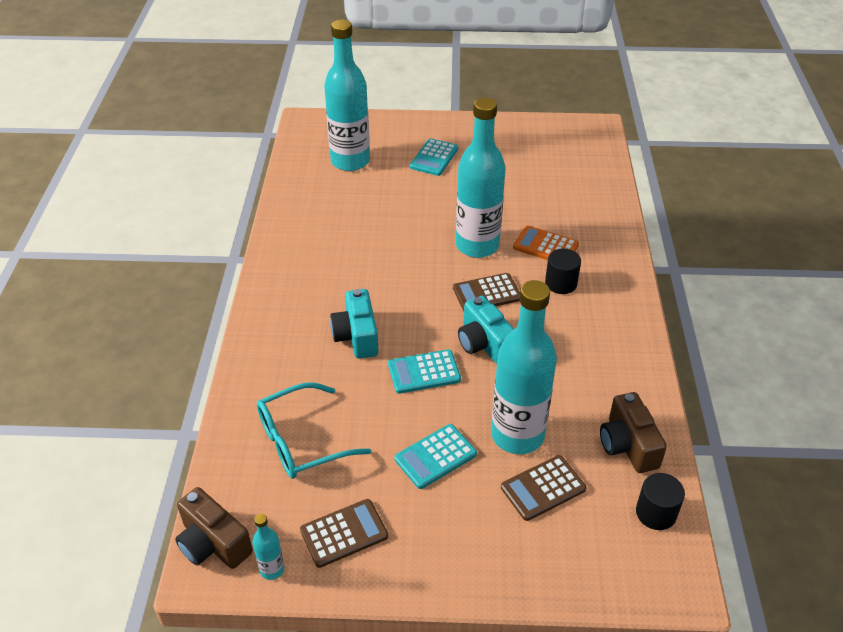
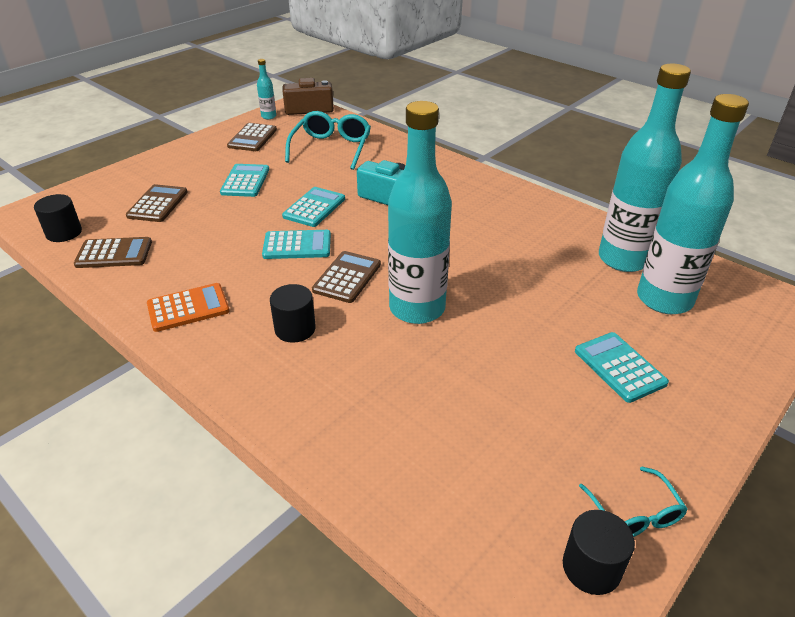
camera: 130 degrees right, 5 degrees down
turquoise camera [458,296,514,364] -> turquoise calculator [262,230,331,259]
turquoise bottle [491,280,557,454] -> turquoise bottle moved to [599,64,691,272]
orange calculator [513,226,579,260] -> orange calculator moved to [147,283,230,332]
brown camera [600,392,667,473] -> brown calculator [74,237,152,268]
none -> black cylinder [563,510,635,595]
none -> turquoise glasses [579,467,687,537]

